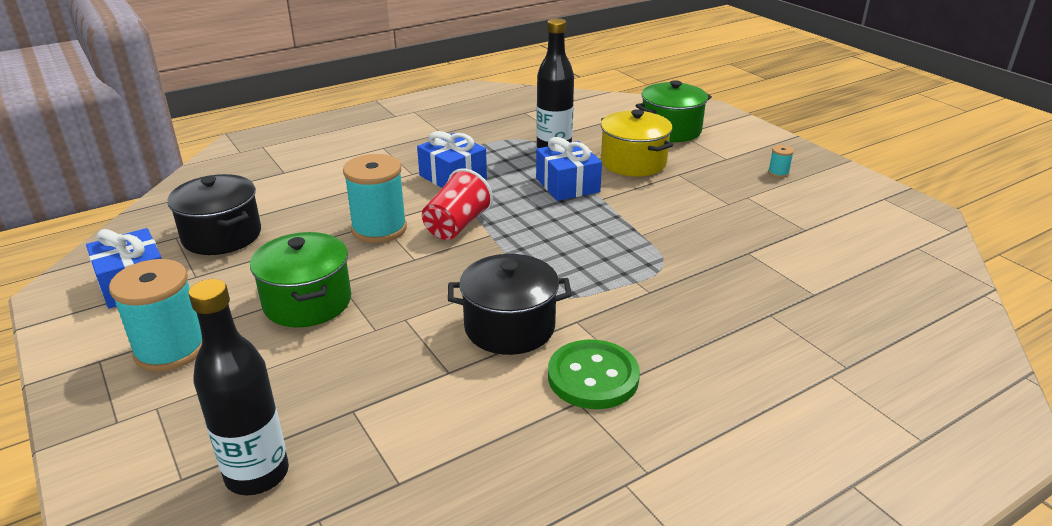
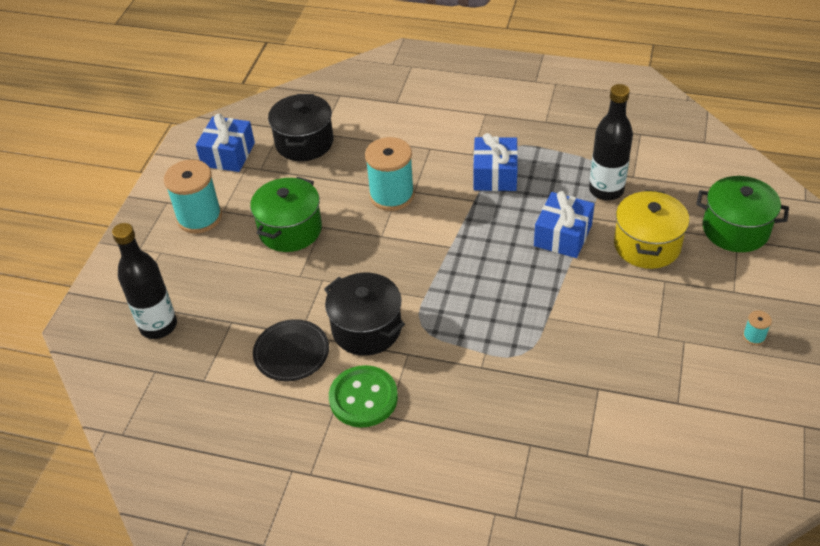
camera: 50 degrees right, 15 degrees up
red cup [422,168,493,240] -> none
none -> black plate [253,319,329,381]

